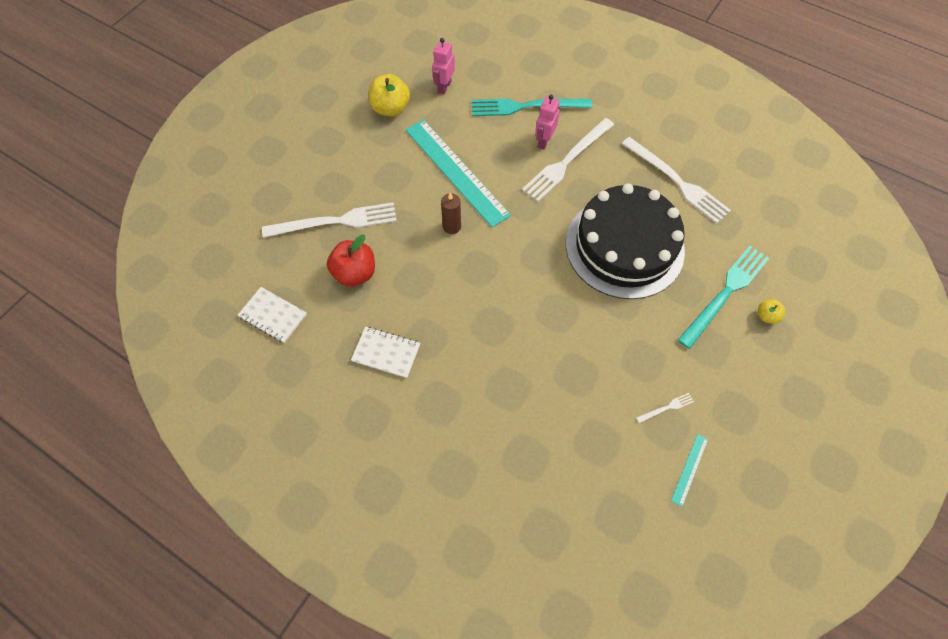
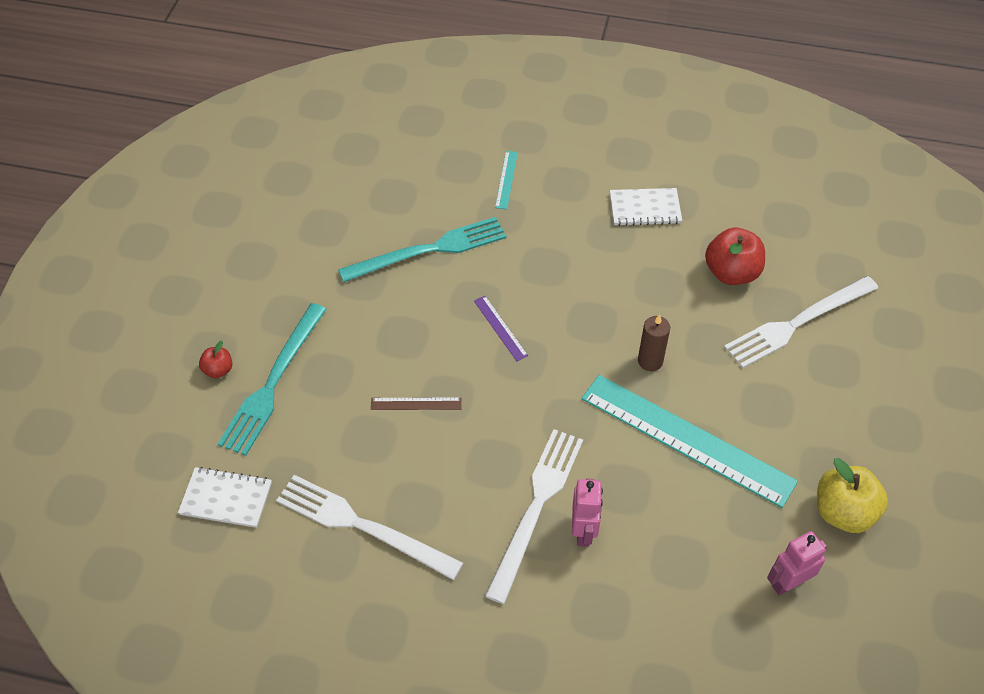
camera: 160 degrees right, 10 degrees down
white notebook [237,287,307,343] -> white notebook moved to [178,467,272,528]
pink robot [432,38,455,94] -> pink robot turned 120 degrees counterclockwise [767,531,827,595]
turquoise fork [472,99,592,116] -> turquoise fork moved to [338,217,507,282]
black cake [566,184,685,299] -> brown ruler [371,397,462,410]
white fork [636,393,694,423] -> none
turquoise ruler [671,434,708,507] -> turquoise ruler moved to [495,151,518,209]
yellow apple [758,299,785,324] -> red apple [199,341,232,378]
none -> purple ruler [474,296,528,361]

